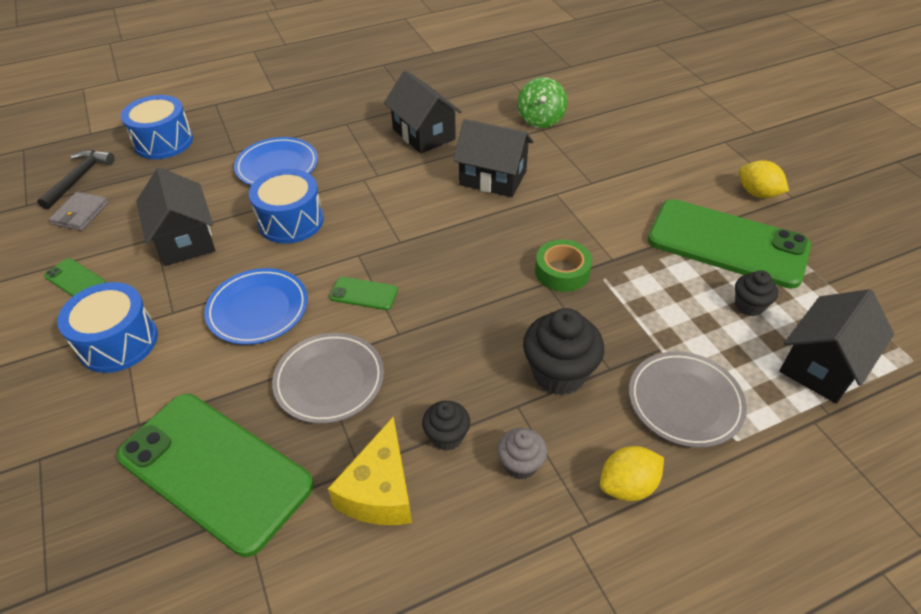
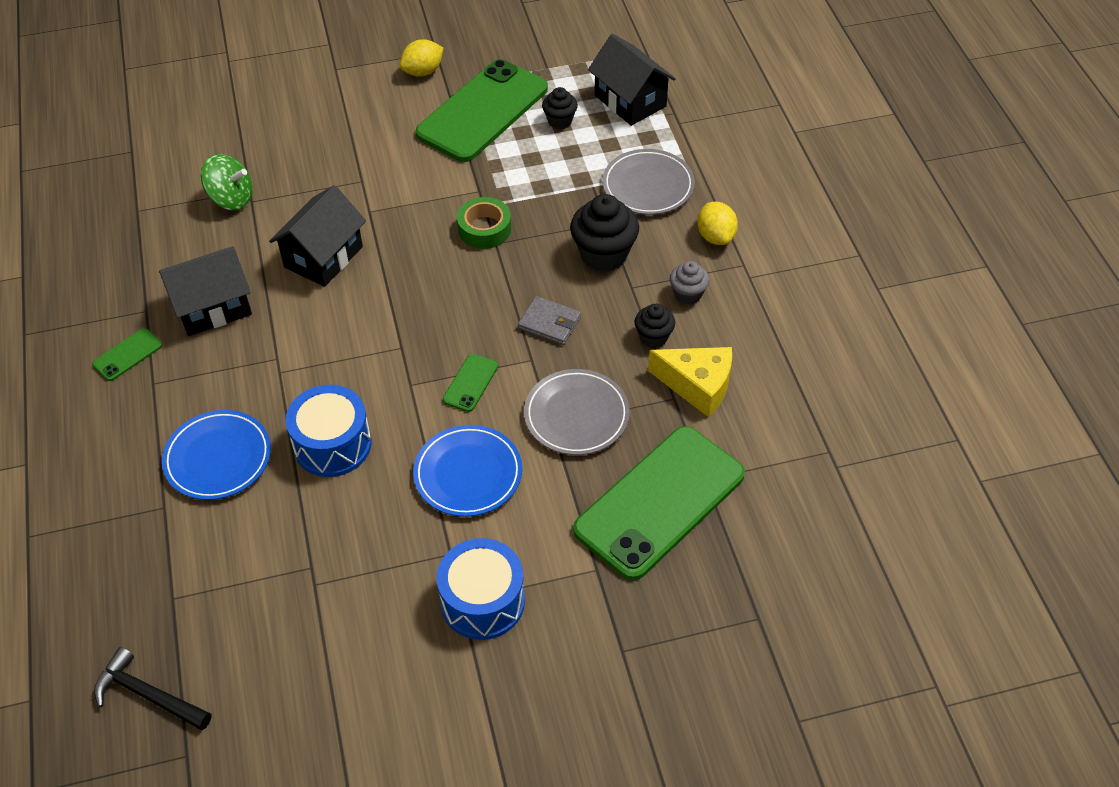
camera: 80 degrees left, 5 degrees up
green phone [44,258,106,297] -> green phone moved to [92,328,162,381]
grey wallet [49,192,109,231] -> grey wallet moved to [518,296,581,345]
blue drum [121,95,193,159] -> none
black house [136,167,215,266] -> none

